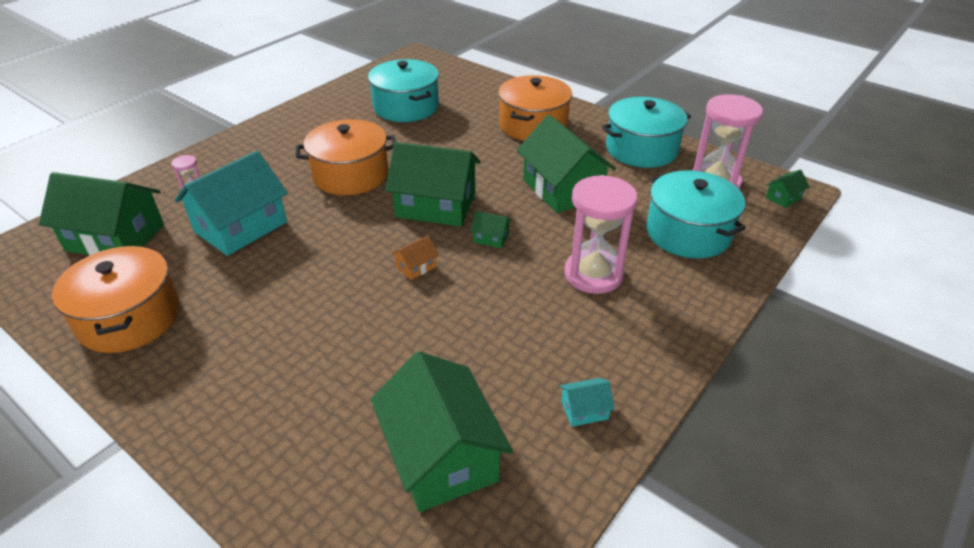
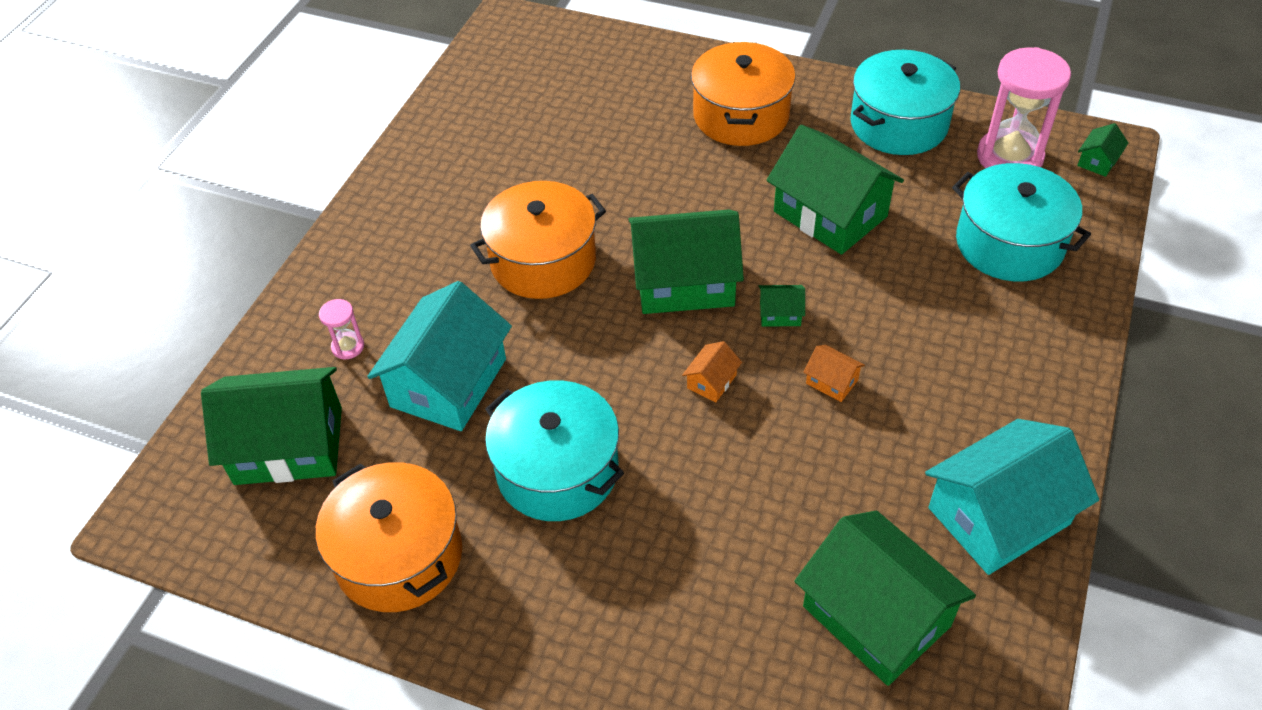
camera: 15 degrees left, 10 degrees up
turquoise pot [368,59,439,122] -> turquoise pot moved to [485,380,624,521]
turquoise house [559,378,615,427] -> turquoise house [925,419,1099,575], size x2.41
pink hourglass [564,175,638,294] -> none
none -> orange house [803,345,865,402]

